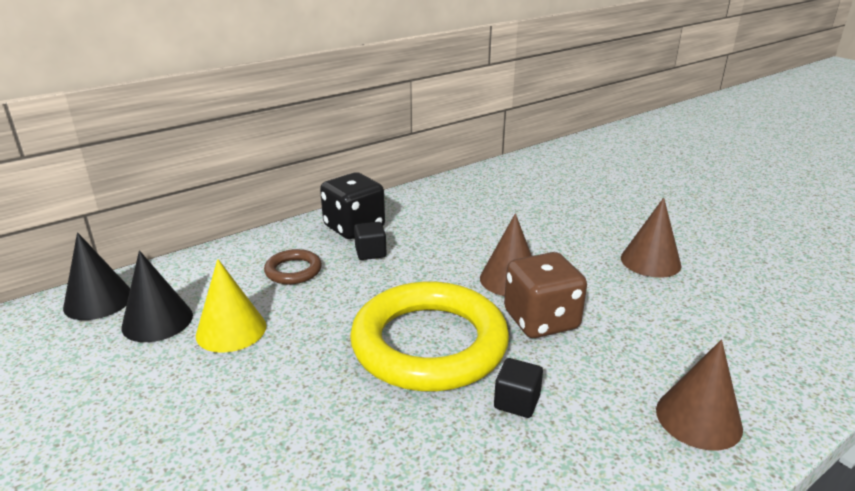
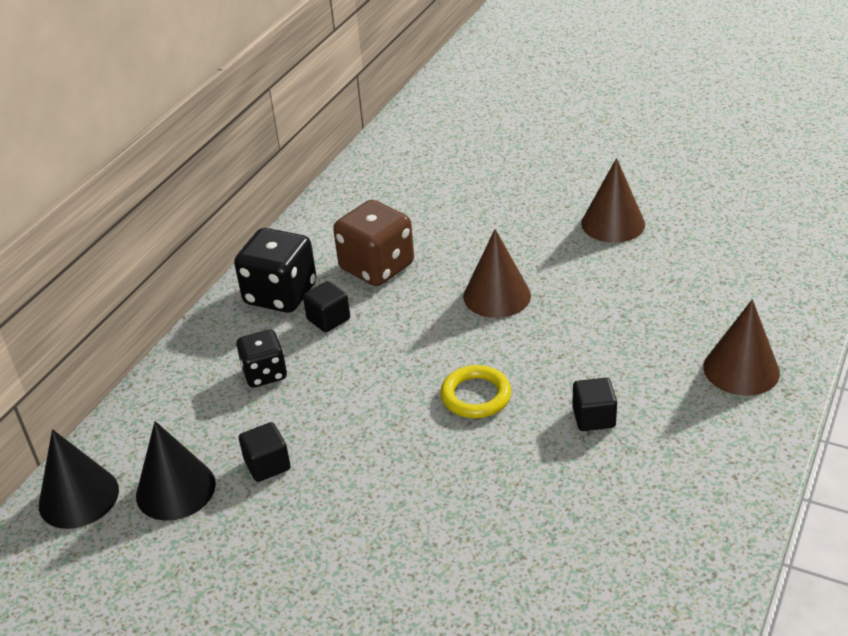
camera: 25 degrees left, 10 degrees up
yellow cone [196,259,267,353] -> black cube [239,422,291,482]
brown ring [264,249,322,284] -> black dice [236,329,287,388]
yellow ring [350,282,509,391] -> yellow ring [440,365,511,418], size x0.43
brown dice [504,252,587,338] -> brown dice moved to [333,200,414,286]

